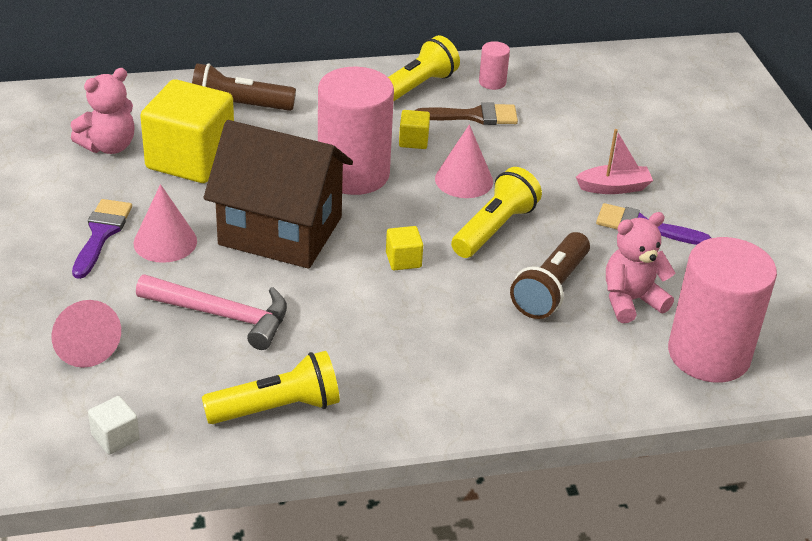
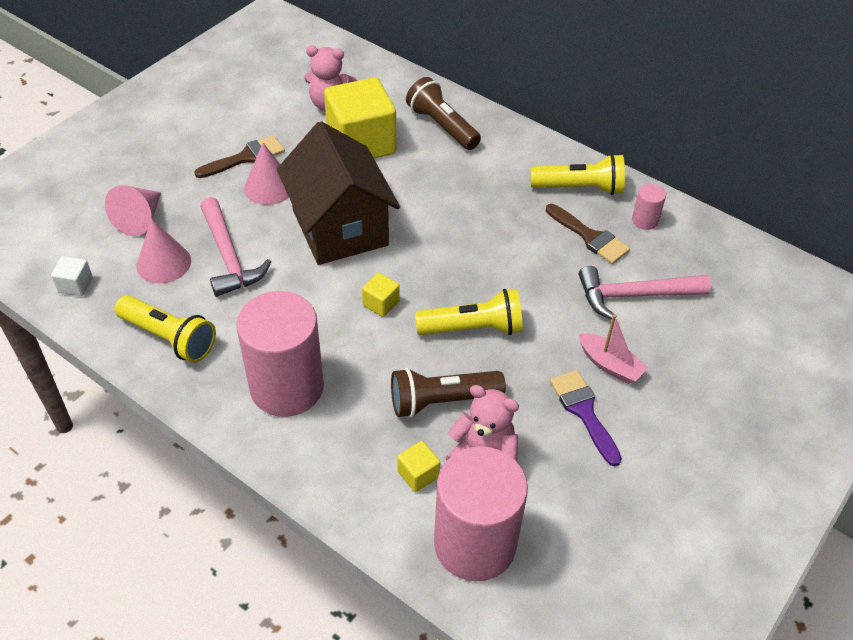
camera: 50 degrees right, 10 degrees up
purple brush [72,199,132,279] -> brown brush [194,135,285,178]
pink cylinder [318,67,394,195] -> pink cylinder moved to [237,291,324,417]
yellow cube [399,110,430,149] -> yellow cube moved to [397,441,440,492]
pink cone [435,125,493,198] -> pink cone moved to [136,219,191,283]
none -> pink hammer [579,266,711,319]

